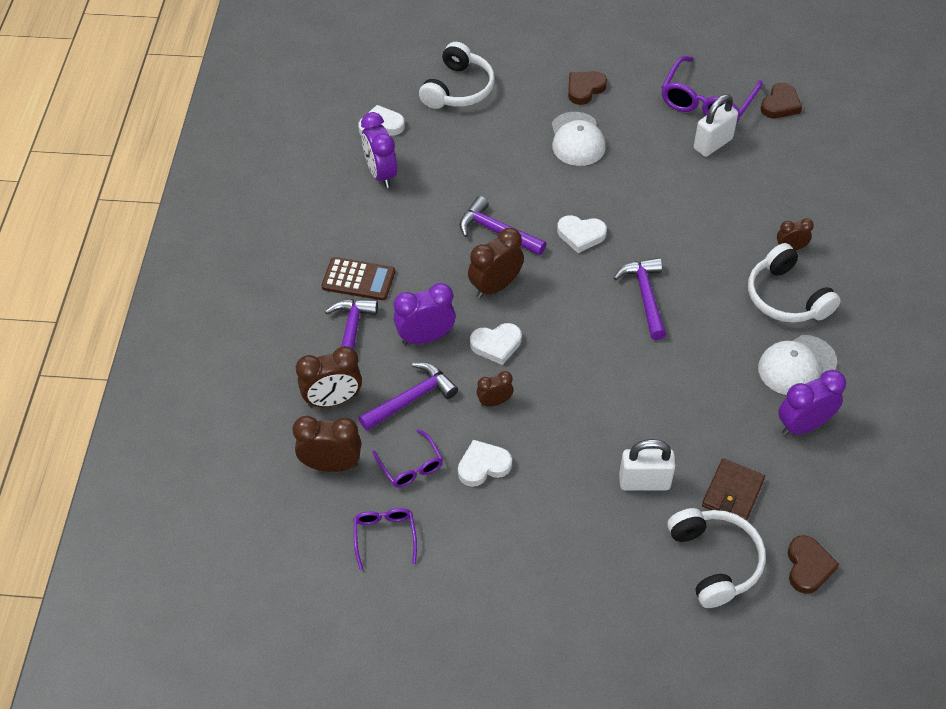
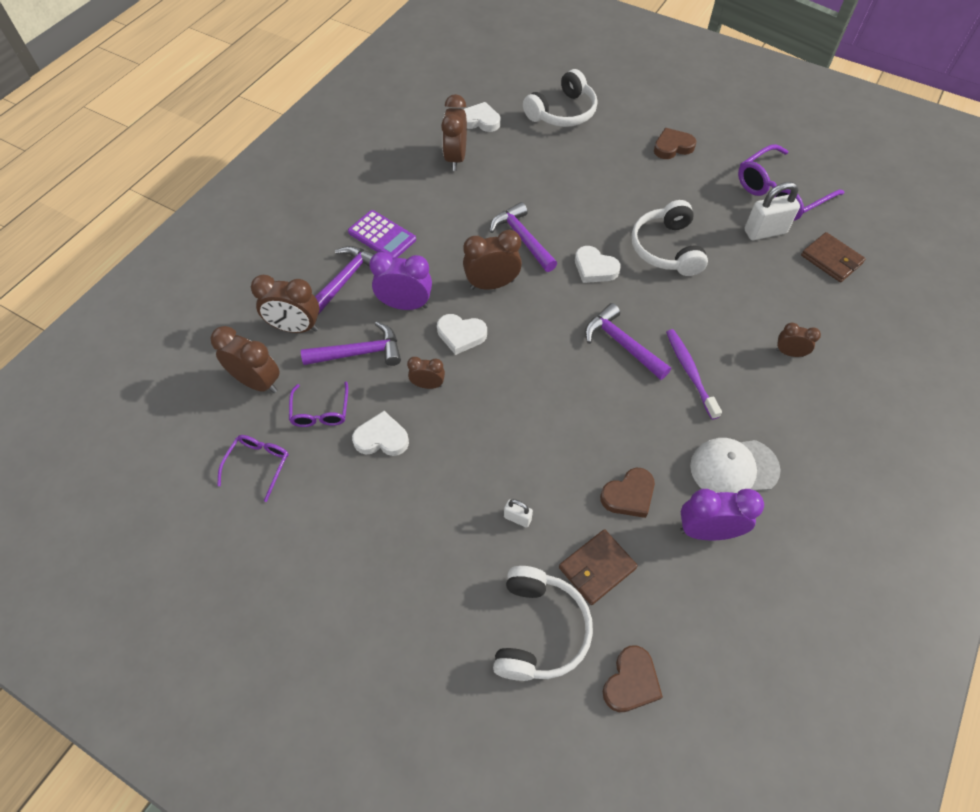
camera: 25 degrees right, 5 degrees up
brown calculator [321,257,395,300] -> purple calculator [348,210,416,258]
purple clock [361,112,397,188] -> brown clock [441,94,467,171]
white cap [552,112,606,166] -> none
purple hammer [614,258,666,340] -> purple hammer turned 60 degrees counterclockwise [585,303,671,380]
white padlock [619,439,676,491] -> white padlock [504,499,533,528], size x0.51
white headphones [748,243,841,323] -> white headphones moved to [631,200,708,276]
brown heart [760,83,802,118] -> brown heart moved to [600,468,655,518]
none -> purple toothbrush [666,329,722,420]
none -> brown wallet [801,232,866,282]

